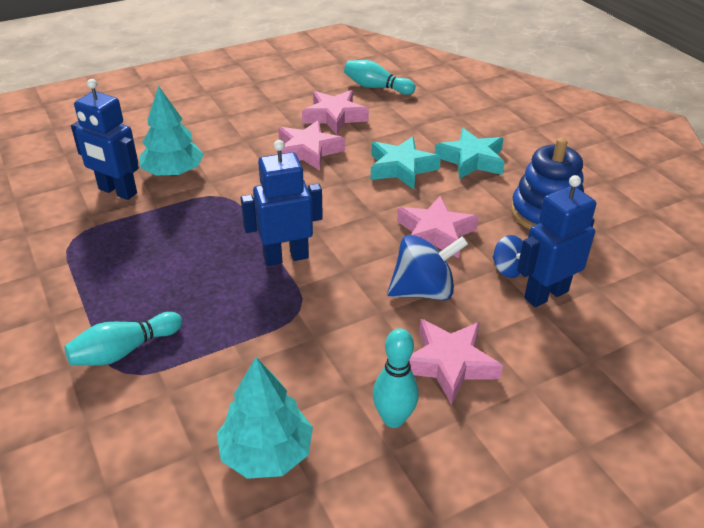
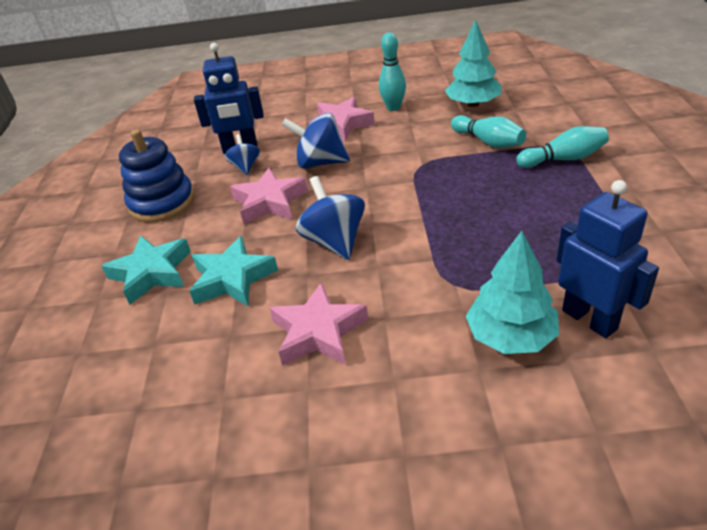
camera: 150 degrees left, 0 degrees up
blue robot [241,140,323,266] -> none
pink star [302,90,369,134] -> none
turquoise bowling pin [344,60,415,95] -> turquoise bowling pin moved to [451,115,526,148]
none -> blue spinning top [296,176,365,260]

